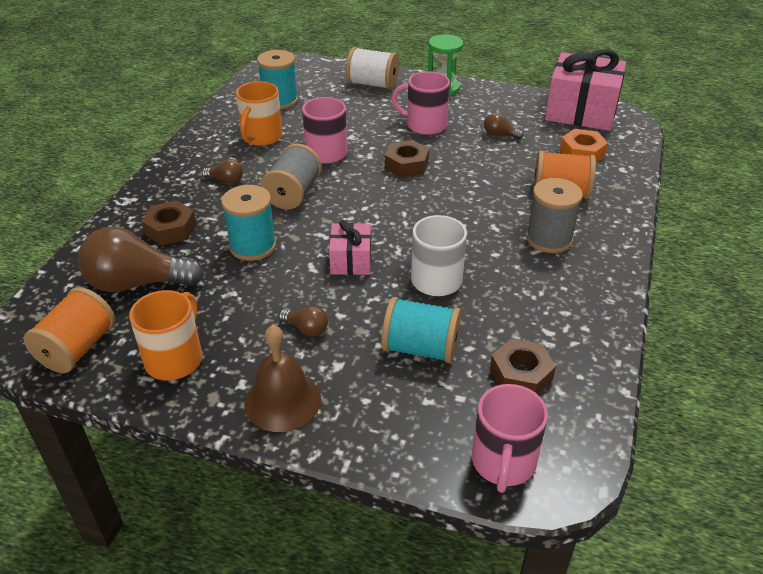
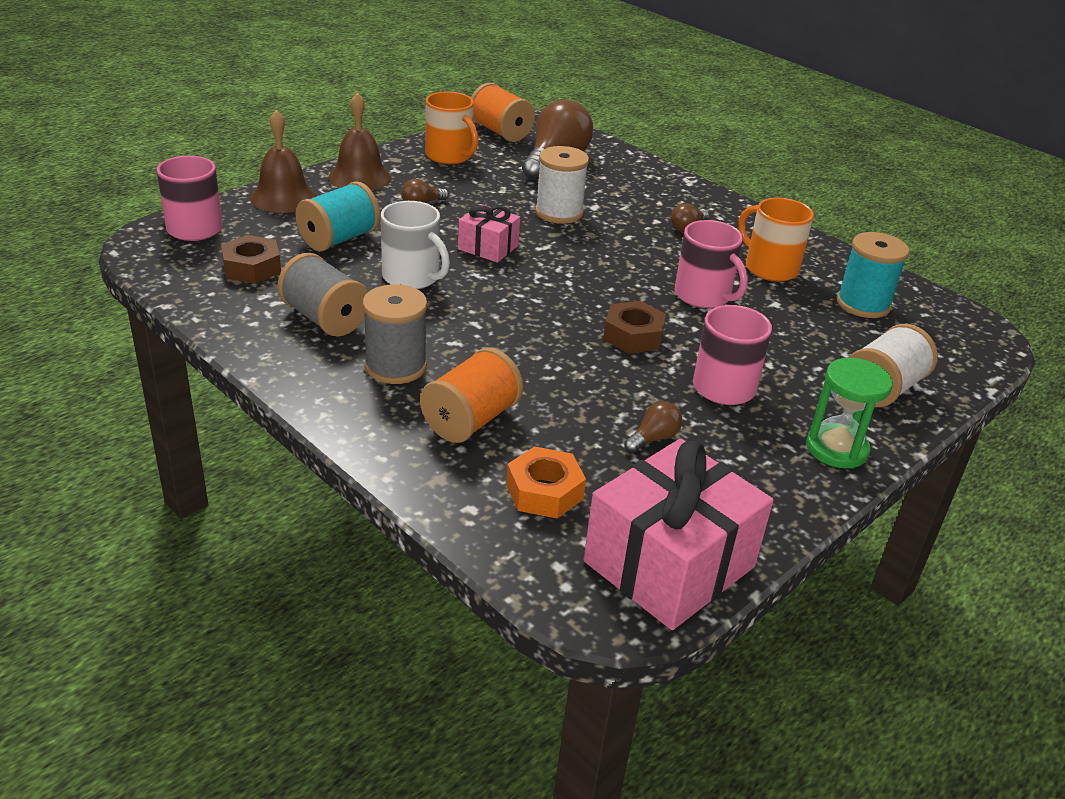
camera: 115 degrees right, 5 degrees down
brown nut [141,201,196,245] -> none
turquoise spool [221,185,276,261] -> white spool [535,146,589,224]
grey spool [261,144,322,209] -> grey spool moved to [277,253,368,337]
none -> brown bell [250,110,316,213]

